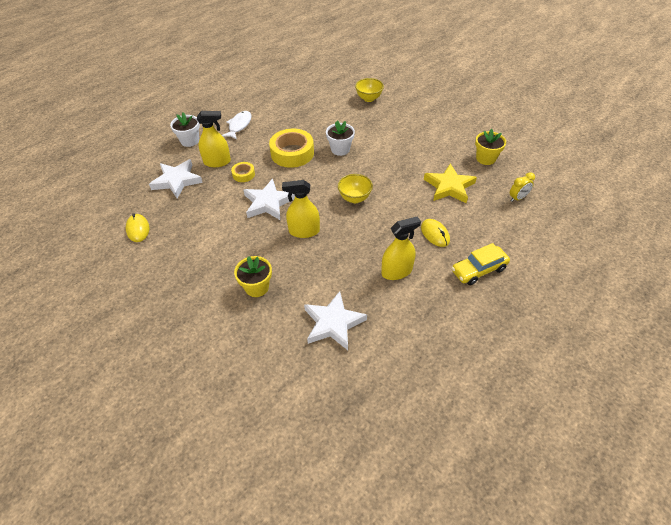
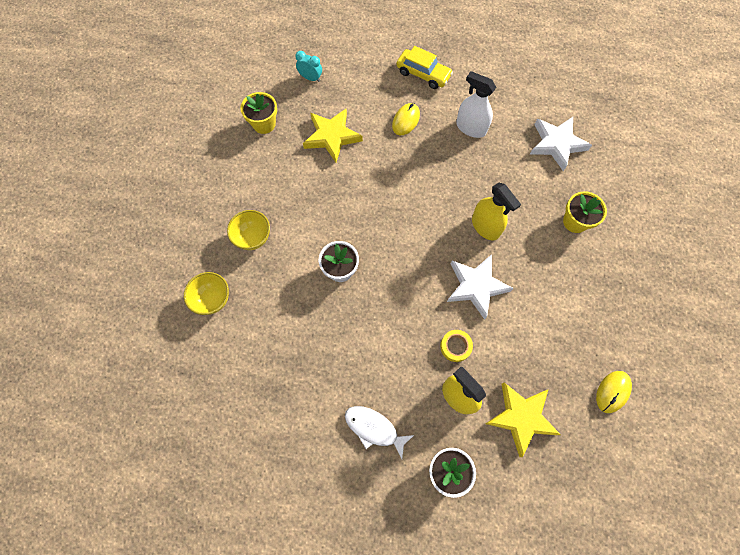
camera: 125 degrees left, 20 degrees up
white star [149,159,203,198] -> yellow star [485,383,561,457]
white fish [222,111,252,140] -> white fish turned 45 degrees clockwise [345,406,414,459]
yellow tape [269,129,314,168] -> none
yellow bowl [338,174,373,203] -> yellow bowl moved to [227,210,270,250]
yellow spray bottle [381,216,421,280] -> white spray bottle [456,71,496,138]
yellow clock [510,172,535,202] -> turquoise clock [296,51,322,82]

